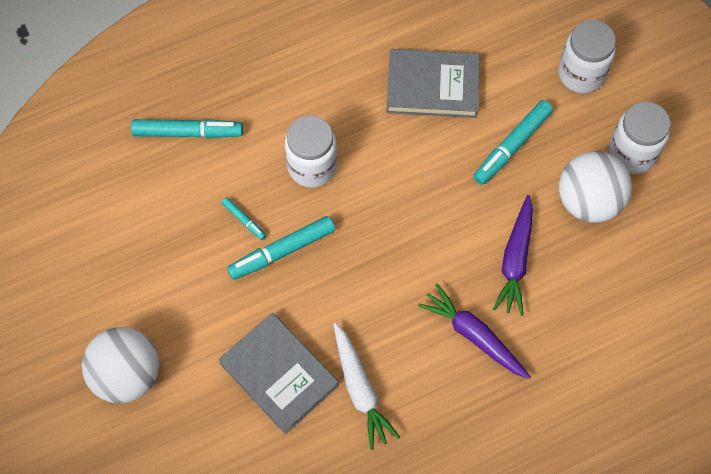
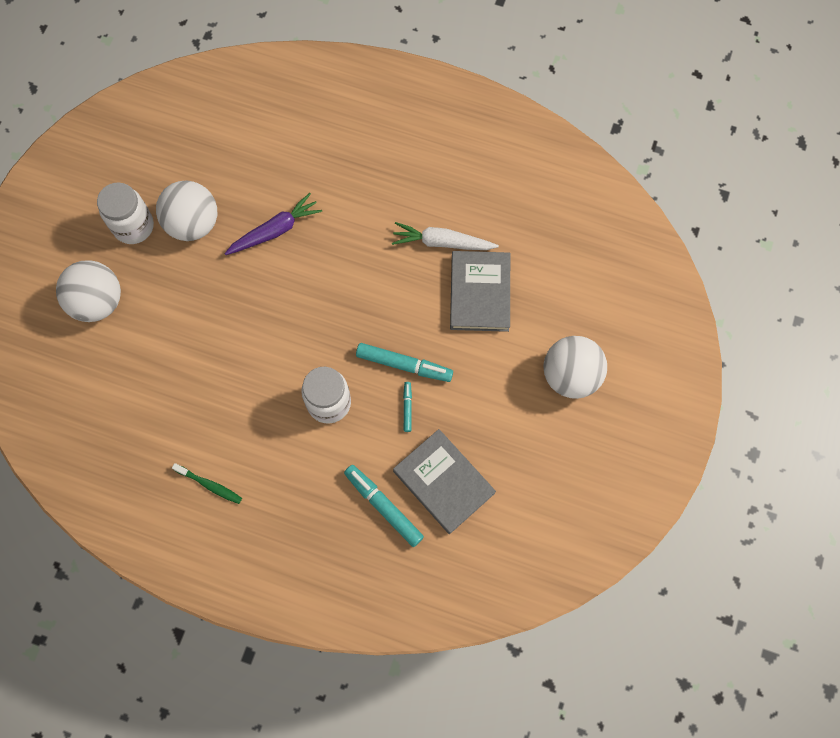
camera: 135 degrees left, 5 degrees up
white carrot [333,323,400,450] -> white carrot turned 105 degrees counterclockwise [392,222,499,250]
grey book [386,49,480,118] -> grey book moved to [393,429,496,534]
purple carrot [418,284,531,379] -> none
turquoise marker [473,100,553,185] -> none
white jar [558,20,616,93] -> white ball [56,260,121,322]
none -> green toothbrush [172,463,242,504]

